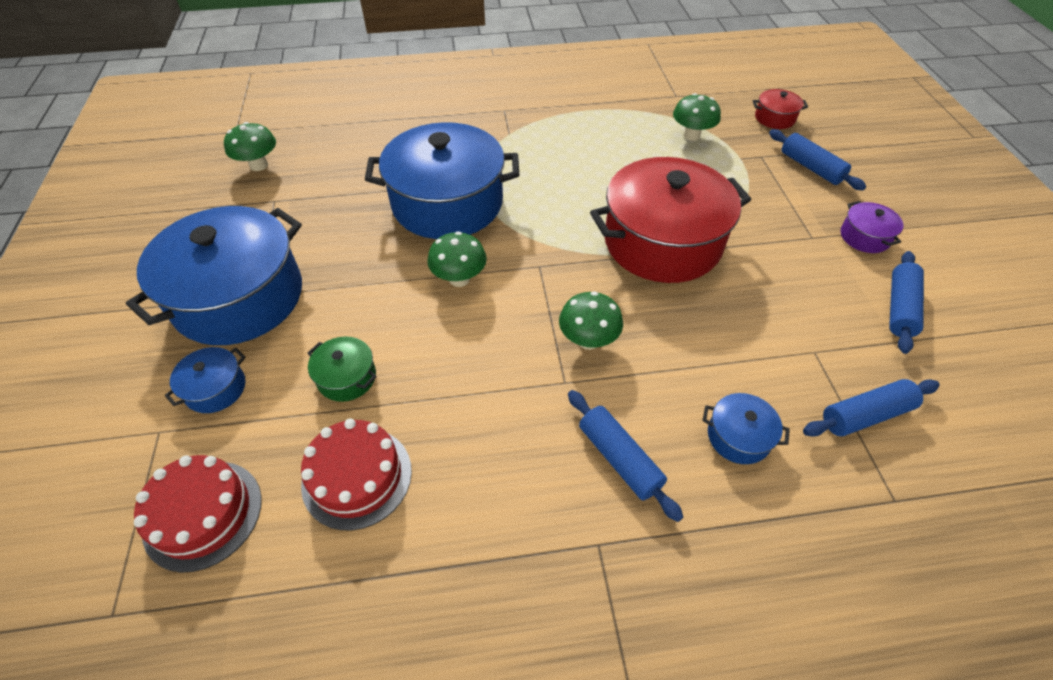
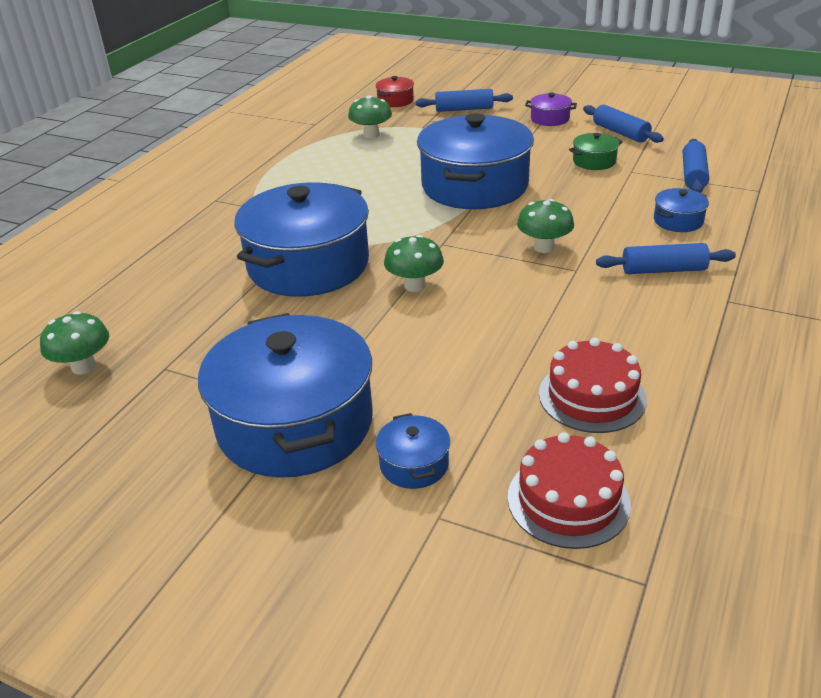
camera: 55 degrees left, 15 degrees down
green pot [308,336,377,402] -> green pot moved to [569,133,623,170]
red pot [590,157,751,283] -> blue pot [417,113,534,209]

